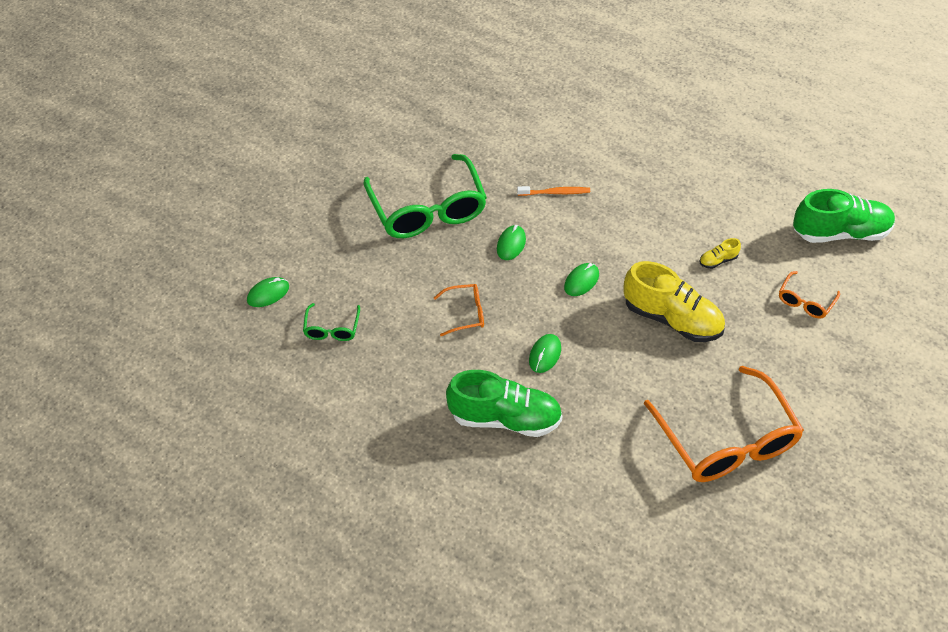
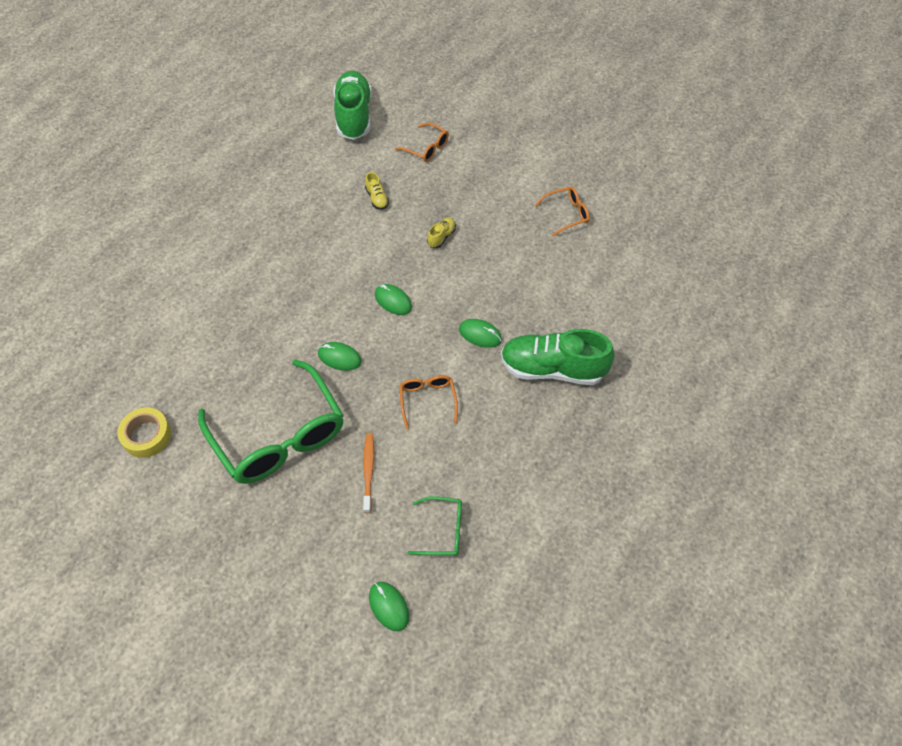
camera: 90 degrees left, 5 degrees up
green glasses [363,154,487,238] -> green glasses turned 75 degrees clockwise [198,359,344,484]
green shoe [446,370,563,437] -> green shoe turned 90 degrees counterclockwise [501,329,615,385]
orange toothbrush [517,186,590,196] -> orange toothbrush moved to [363,433,374,513]
yellow shoe [623,261,725,342] -> yellow shoe [427,218,456,248], size x0.42
orange glasses [644,366,804,482] -> orange glasses [535,187,590,236], size x0.45
none -> yellow tape [117,407,171,458]

